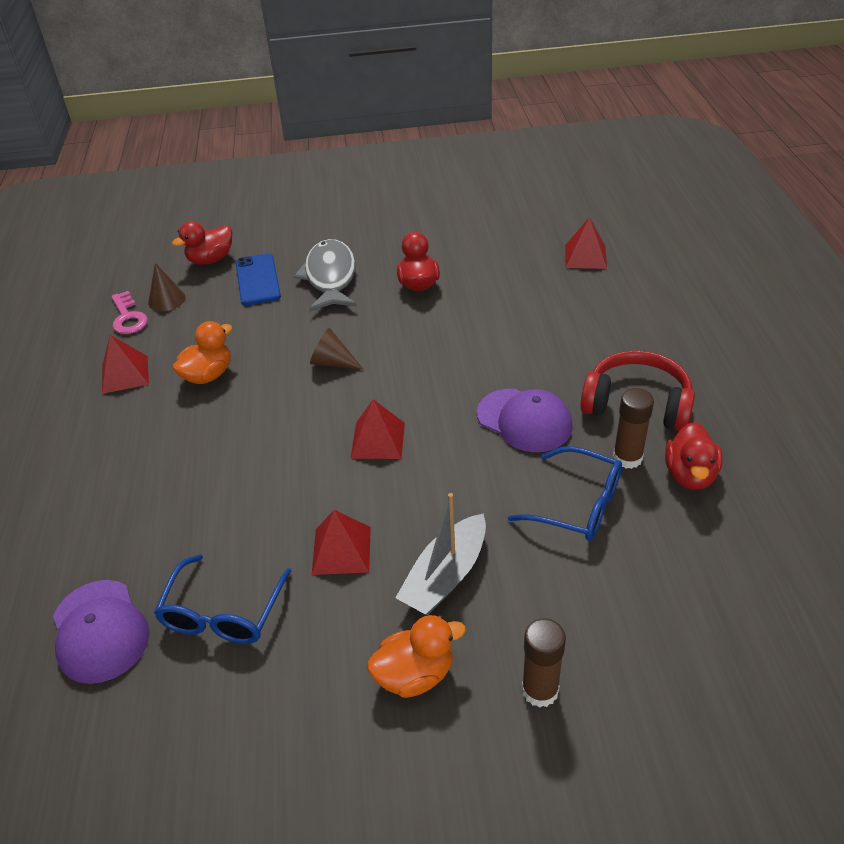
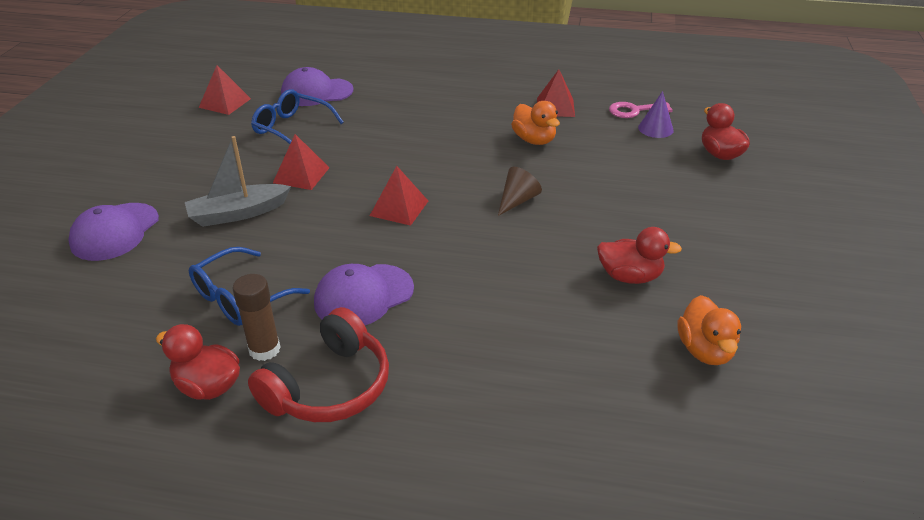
camera: 105 degrees right, 5 degrees down
brown cone [148,263,186,311] -> purple cone [638,91,674,138]
blue phone [235,254,281,306] -> none
grey fish [294,239,357,312] -> none
orange duck [367,615,466,698] -> orange duck moved to [678,295,741,365]
grey boat [395,493,486,615] -> grey boat turned 75 degrees counterclockwise [185,136,291,227]
brown glue stick [522,619,566,708] -> purple cap [68,203,159,261]
red pyramid [565,217,607,269] -> red pyramid moved to [199,65,251,115]

